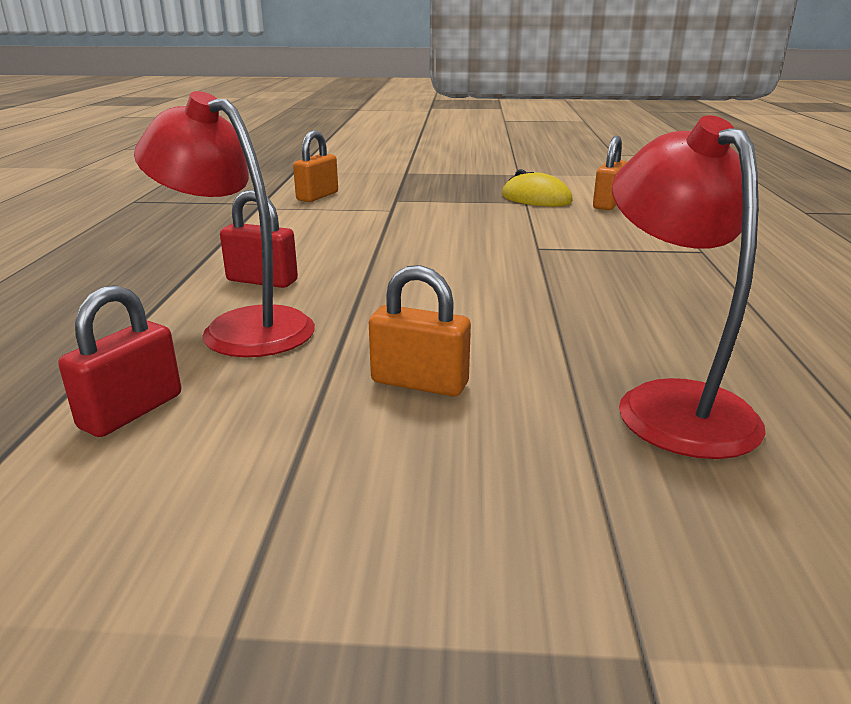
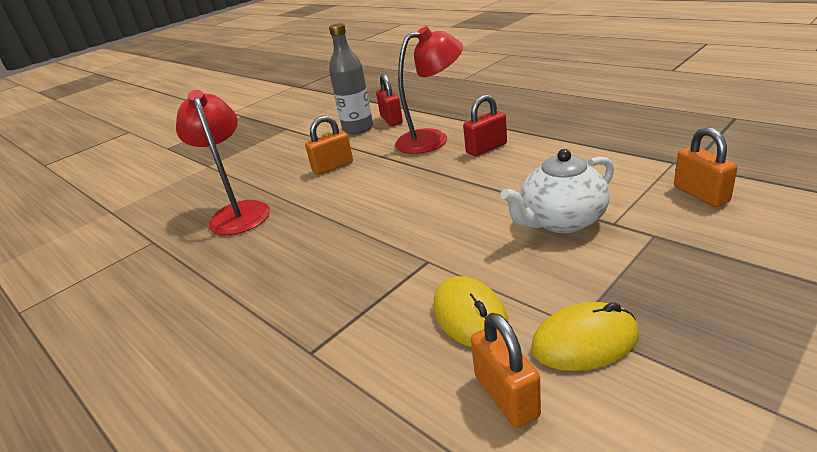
camera: 135 degrees right, 5 degrees up
red lamp [612,115,766,459] -> red lamp turned 135 degrees counterclockwise [176,90,270,235]
none -> grey bottle [329,23,373,134]
none -> yellow mouse [433,276,509,347]
none -> white teapot [501,149,614,233]

